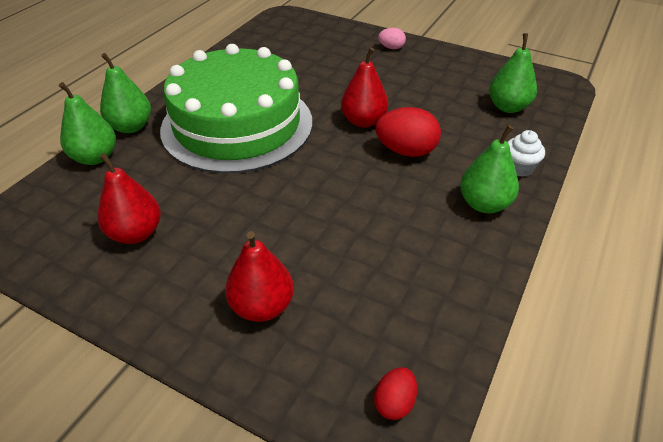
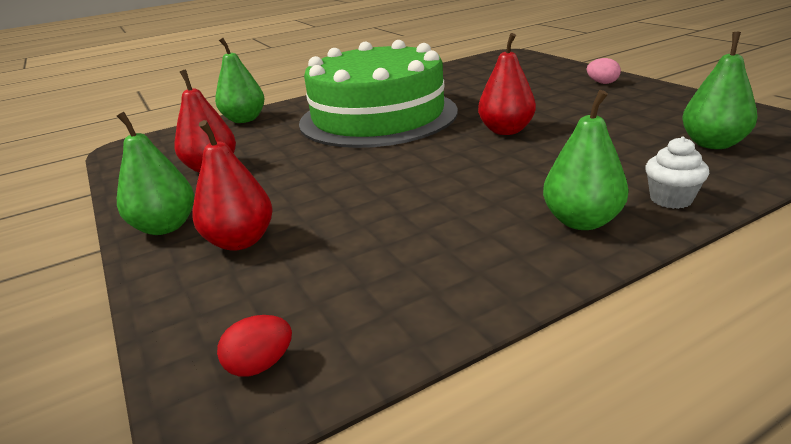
camera: 35 degrees right, 15 degrees down
green pear [100,53,151,133] -> green pear moved to [117,112,194,235]
red egg [376,107,441,157] -> none

